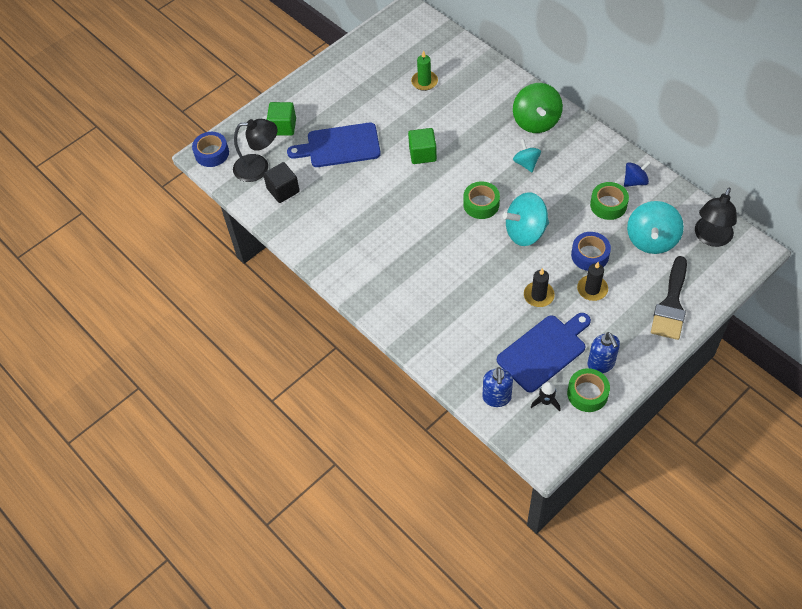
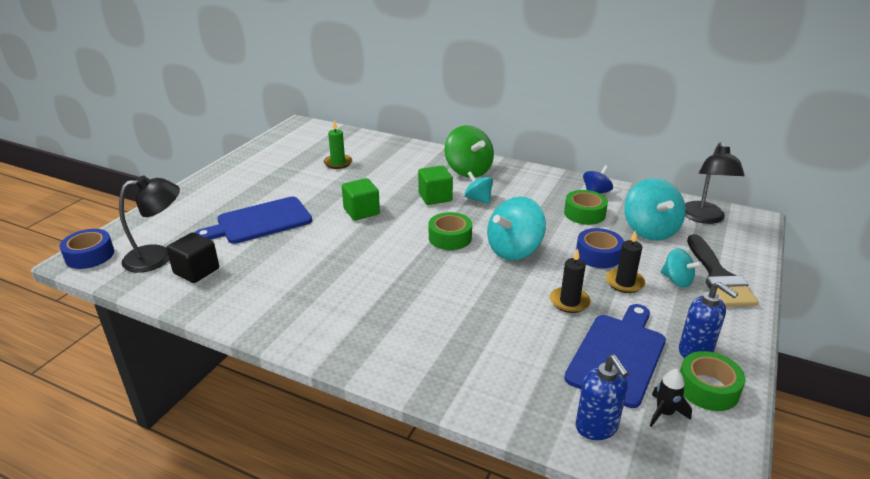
camera: 25 degrees left, 25 degrees down
green cube [267,102,296,136] -> green cube moved to [418,166,453,205]
none -> turquoise spinning top [661,248,702,288]

